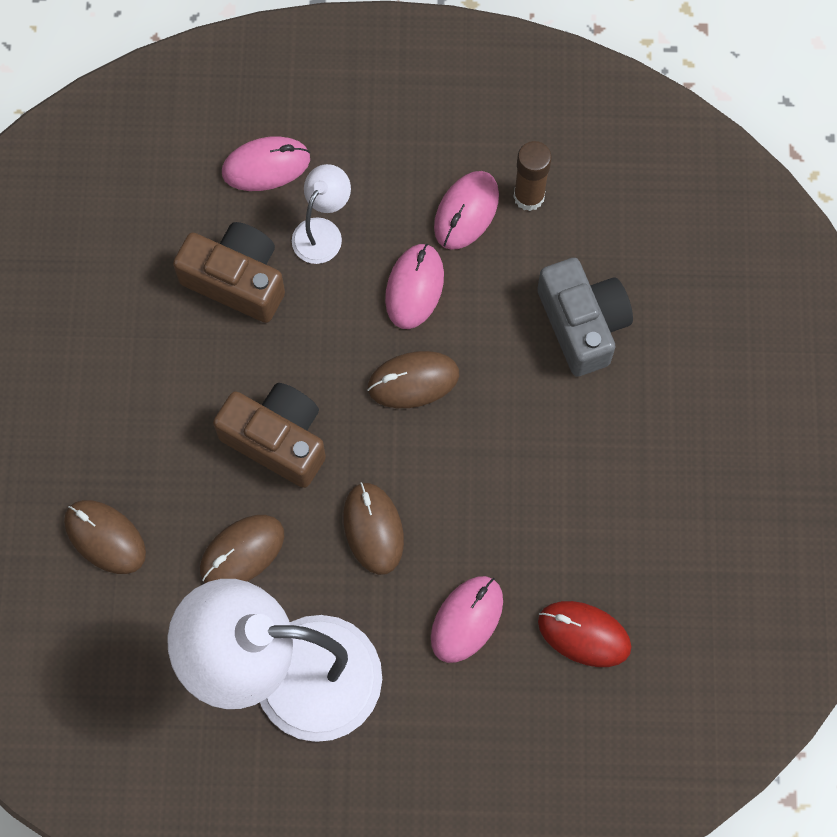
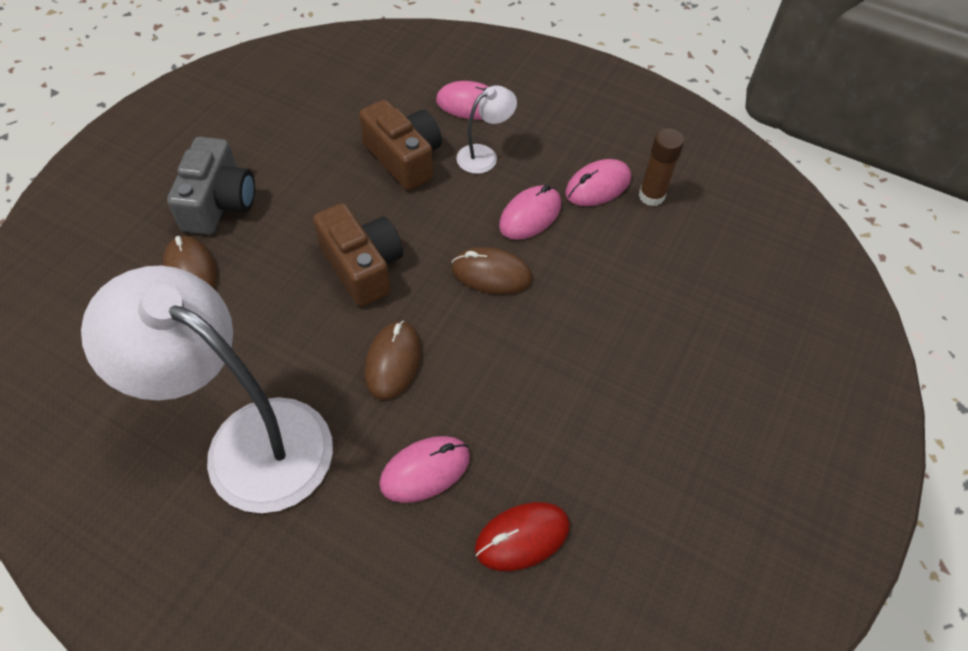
camera: 25 degrees right, 15 degrees down
brown mouse [200,515,284,583] -> none
grey camera [537,258,633,377] -> grey camera moved to [167,137,255,235]
red mouse [538,601,632,667] -> red mouse turned 75 degrees counterclockwise [475,502,570,571]

